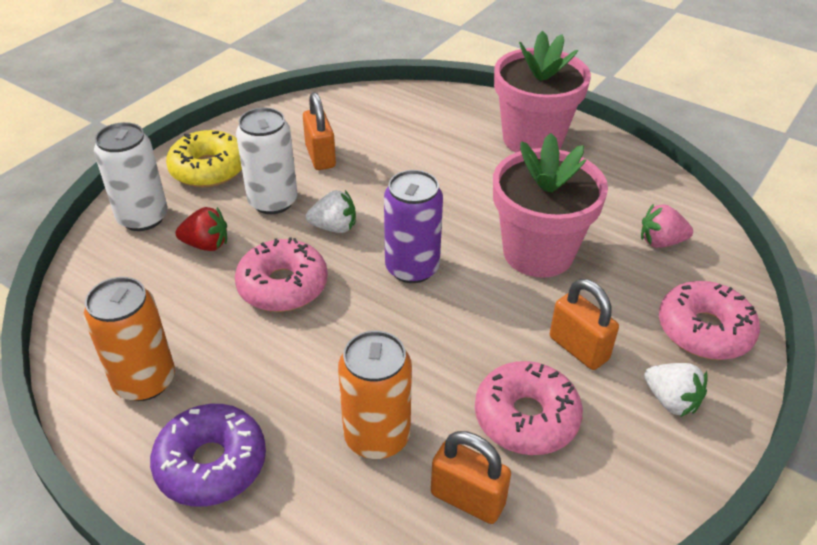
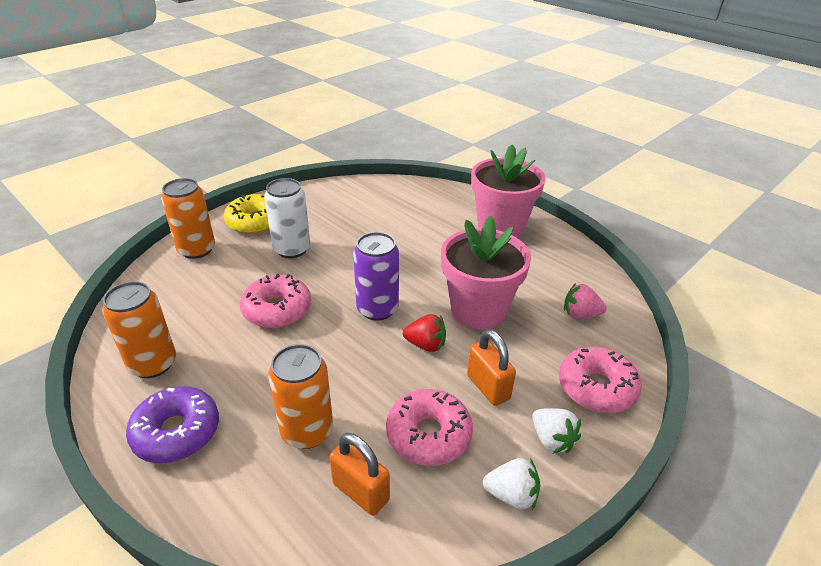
camera: 10 degrees right, 5 degrees down
white can [94,122,168,231] -> orange can [161,178,215,259]
red strawberry [175,207,227,251] -> red strawberry moved to [403,314,446,352]
orange padlock [303,92,336,170] -> none
white strawberry [306,190,356,233] -> white strawberry moved to [483,458,540,510]

